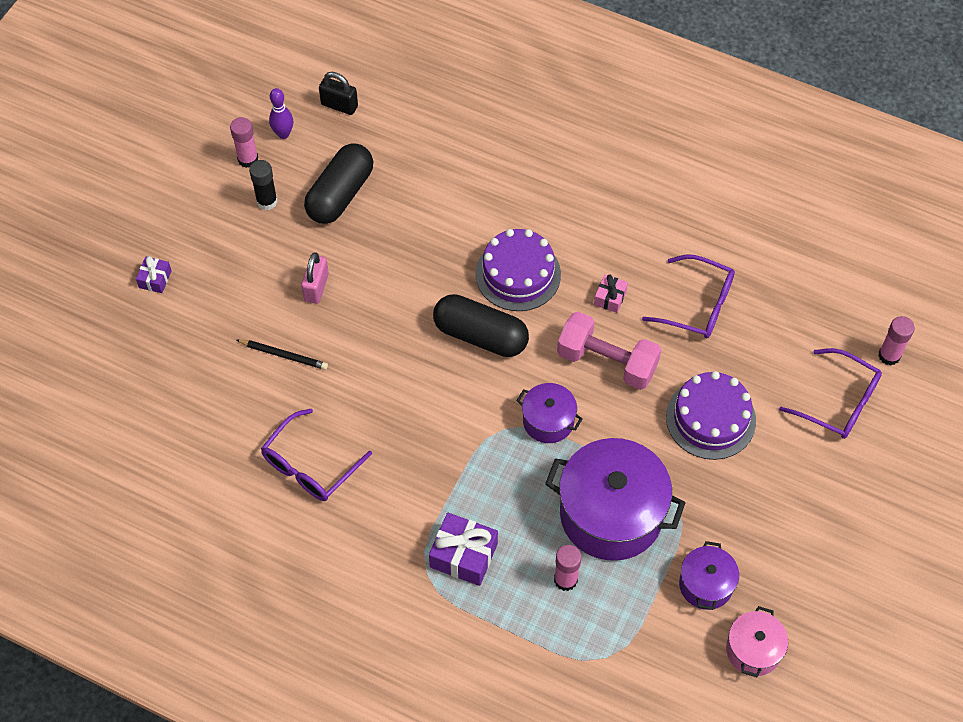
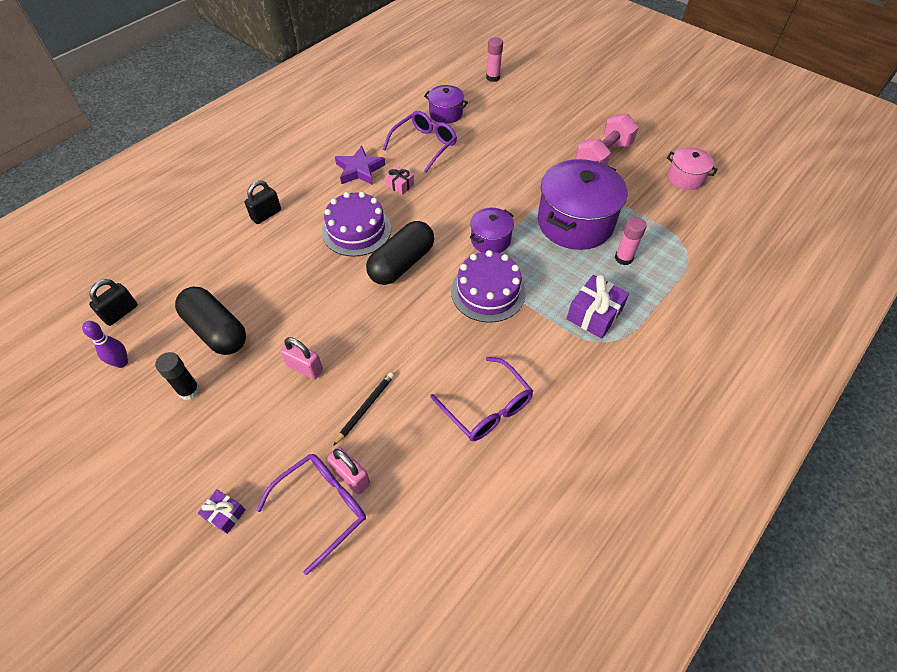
camera: 75 degrees left, 5 degrees down
pink glue stick [230,117,258,168] -> none
pink dumbbell [557,312,661,390] -> pink dumbbell moved to [575,113,639,165]
purple cake [666,371,756,460] -> purple cake moved to [451,250,526,323]
purple pot [679,541,739,610] -> purple pot moved to [424,85,468,124]
purple glasses [779,348,882,439] -> purple glasses moved to [256,454,366,575]
none -> black padlock [244,180,281,224]
none -> pink padlock [327,447,370,495]
none -> purple star [335,146,385,185]

